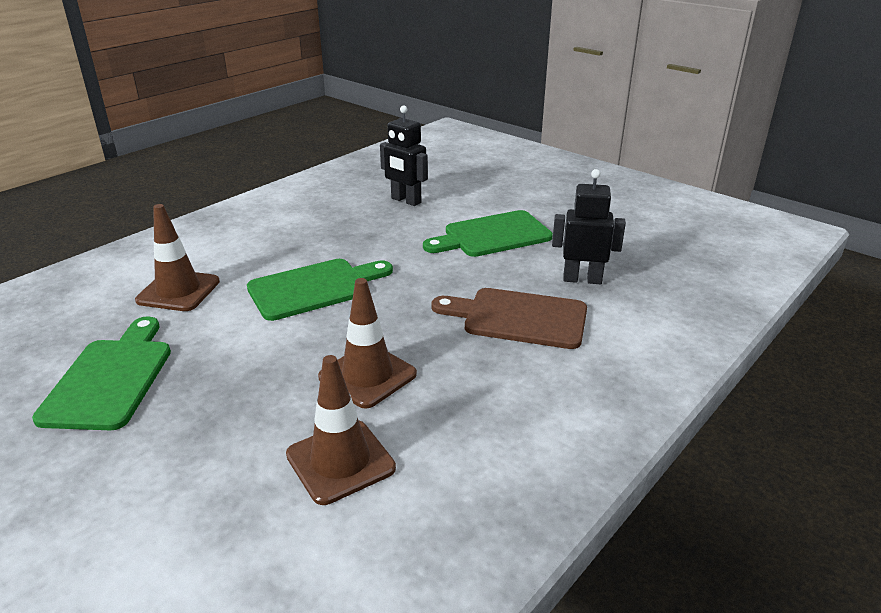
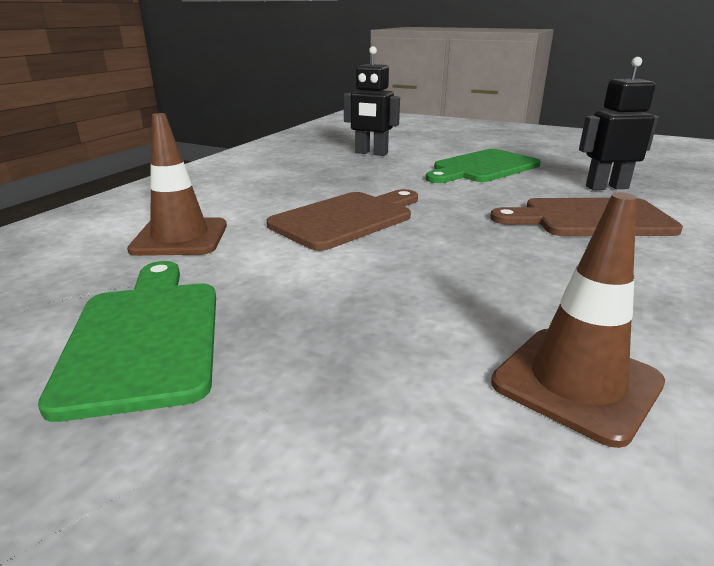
camera: 15 degrees left, 5 degrees down
green cutting board [247,259,393,321] -> brown cutting board [267,189,418,251]
brown traffic cone [318,278,417,409] -> none

